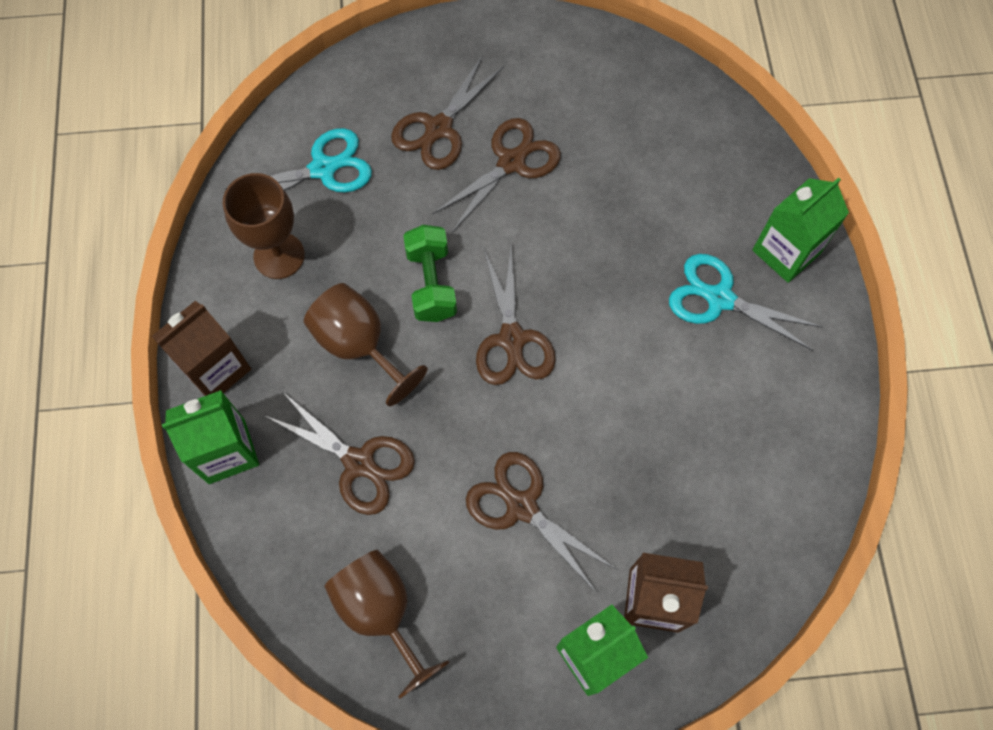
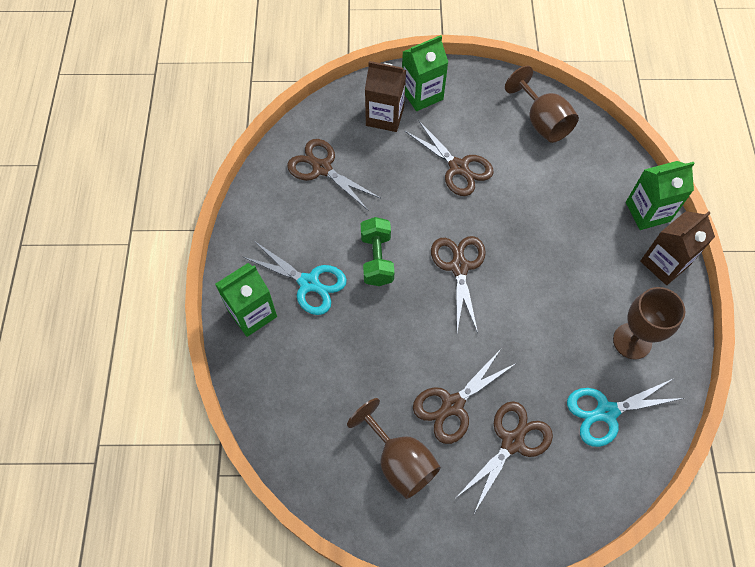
camera: 175 degrees left, 5 degrees down
brown scissors [265,392,415,515] -> brown scissors moved to [287,139,380,211]
brown goblet [304,283,427,406] -> brown goblet moved to [347,398,441,499]
green dumbbell [403,225,457,322] -> green dumbbell moved to [361,217,394,286]

